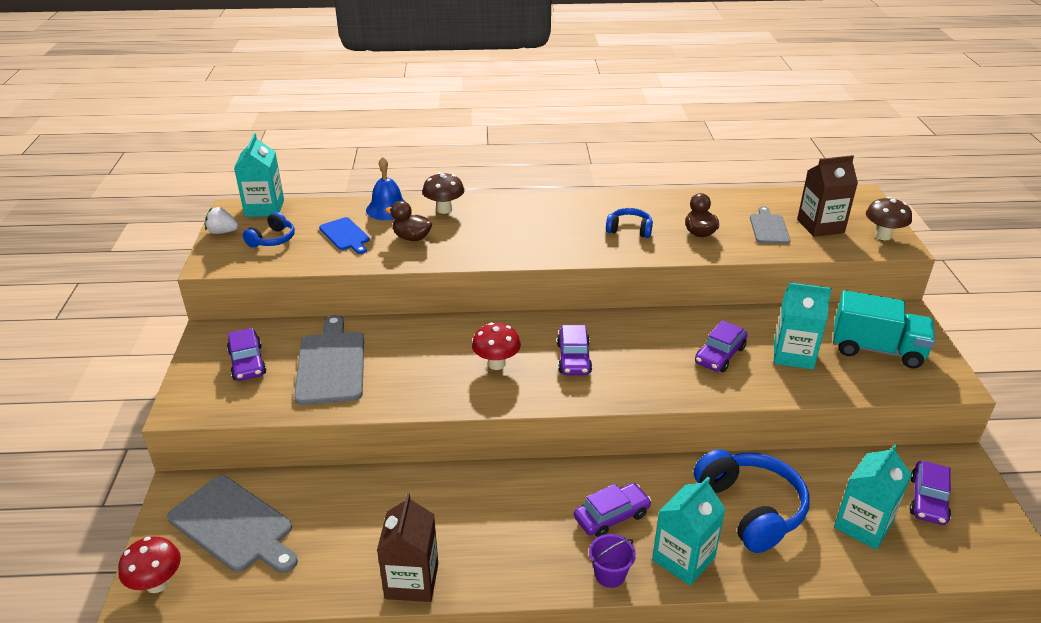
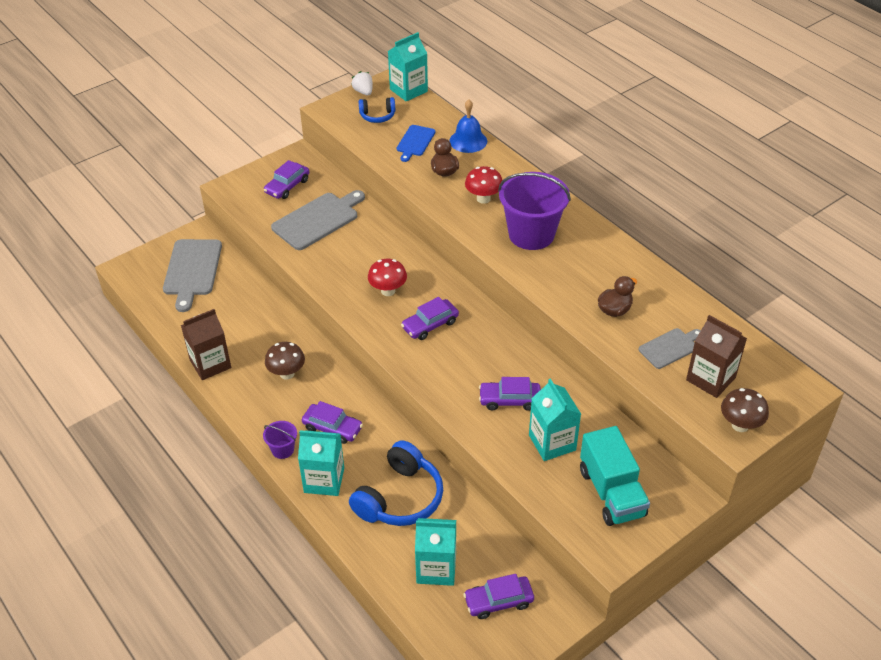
camera: 55 degrees right, 10 degrees up
red mushroom [118,537,181,593] -> red mushroom moved to [465,166,502,204]
brown mushroom [422,172,464,214] -> brown mushroom moved to [265,342,305,380]
blue headphones [606,208,653,238] -> none
none -> purple bucket [498,172,571,250]

